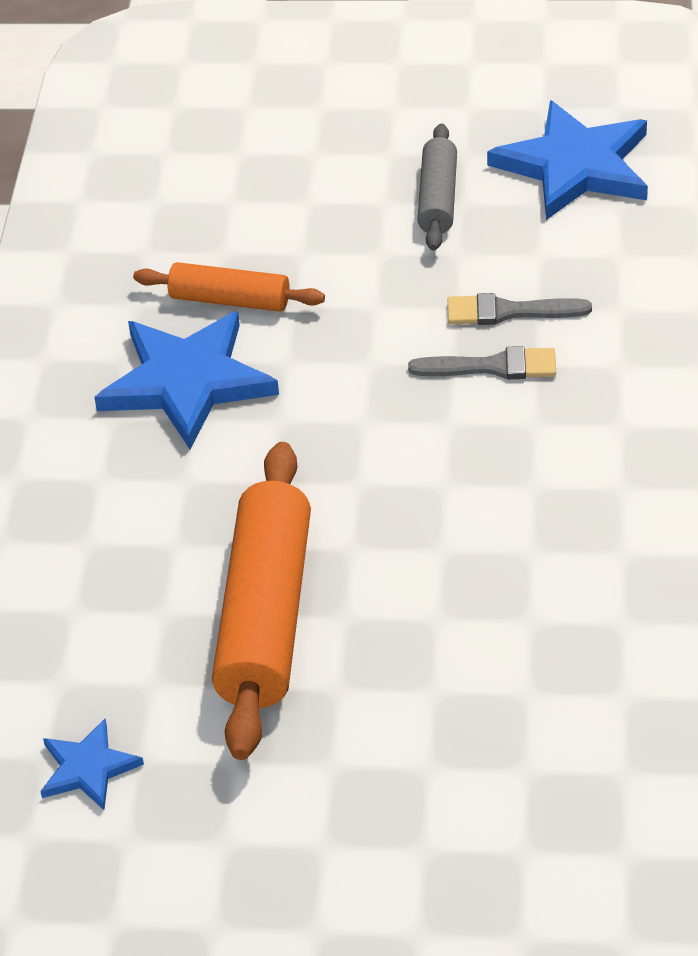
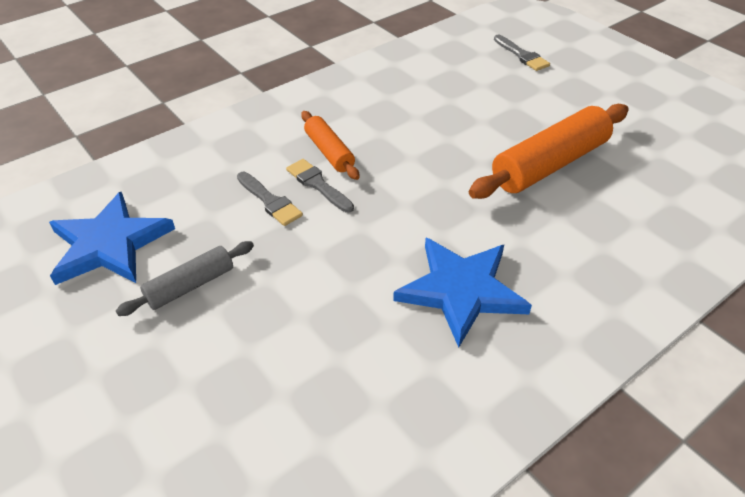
camera: 135 degrees left, 0 degrees up
blue star [40,719,144,810] -> none
orange rolling pin [133,262,325,312] -> orange rolling pin moved to [301,111,360,180]
none -> grey brush [494,35,550,71]

